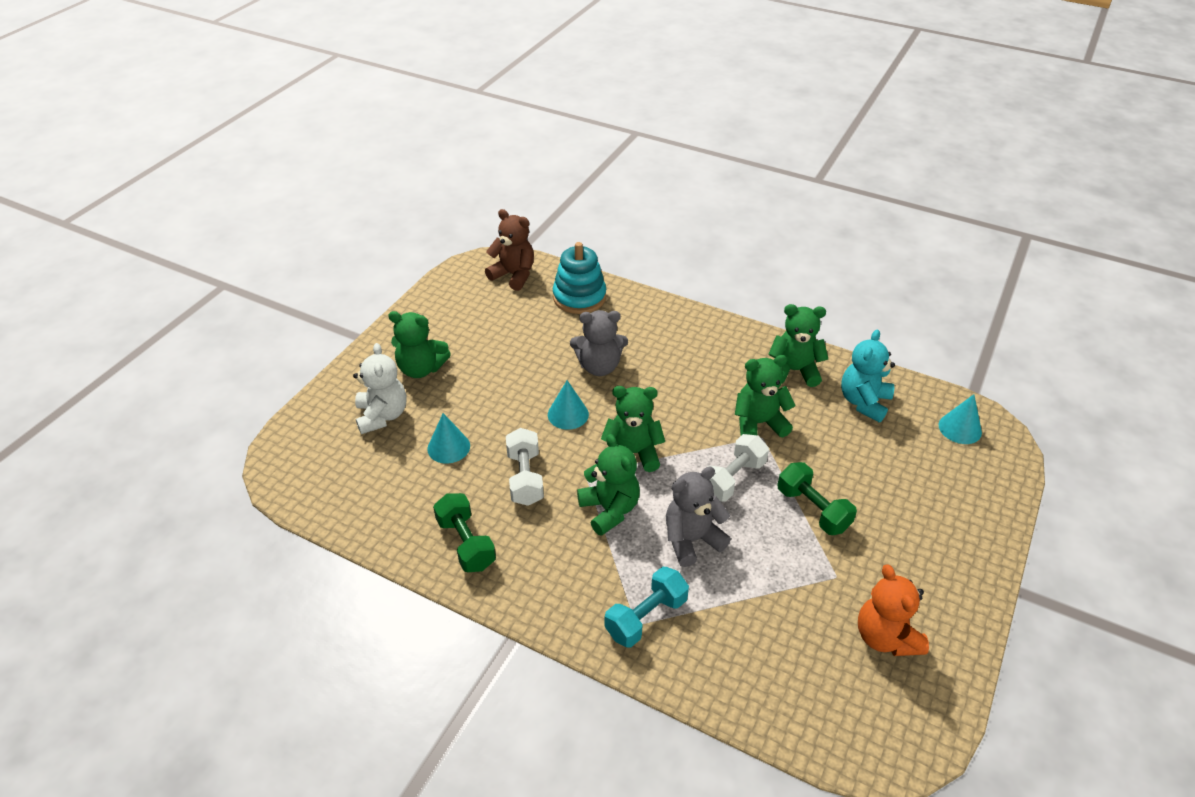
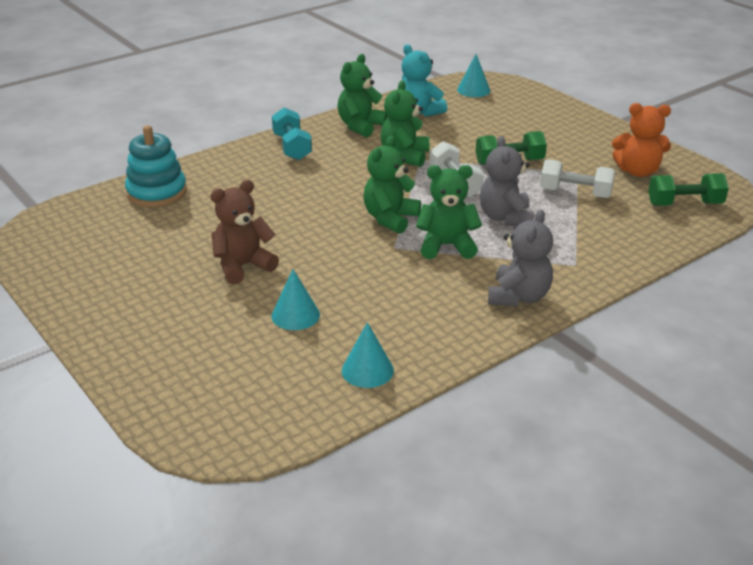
camera: 65 degrees left, 10 degrees down
white teddy bear [353,343,407,434] -> none
green teddy bear [388,311,451,378] -> none
green dumbbell [433,493,496,572] -> green dumbbell moved to [648,173,729,206]
brown teddy bear [485,209,534,291] -> brown teddy bear moved to [210,180,279,284]
white dumbbell [506,428,544,506] -> white dumbbell moved to [540,159,615,198]
turquoise cone [548,380,589,430] -> turquoise cone moved to [342,322,394,388]
grey teddy bear [570,310,628,376] -> grey teddy bear moved to [488,210,553,307]
turquoise dumbbell [604,567,689,647] -> turquoise dumbbell moved to [272,107,312,160]

